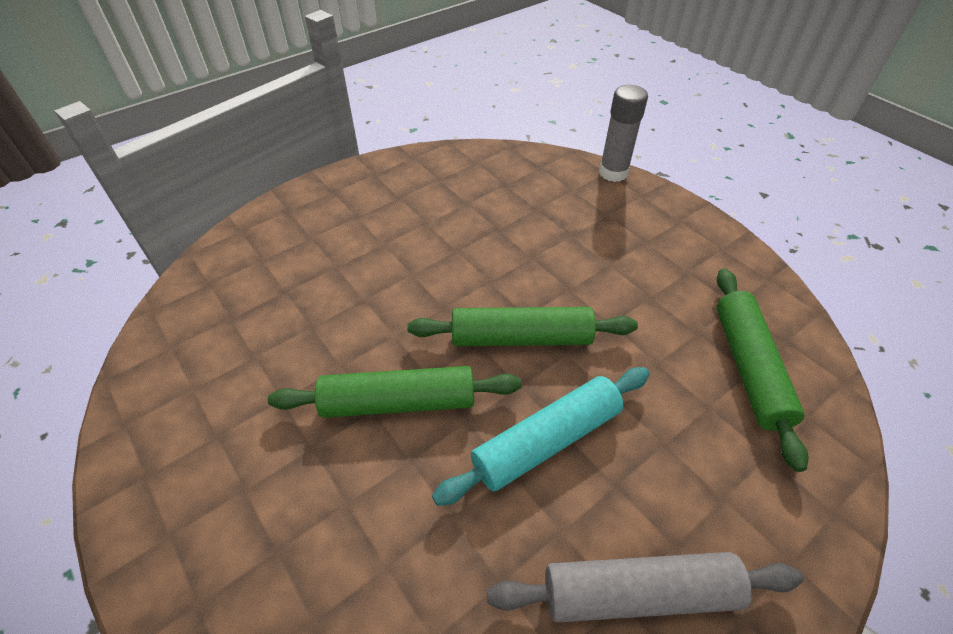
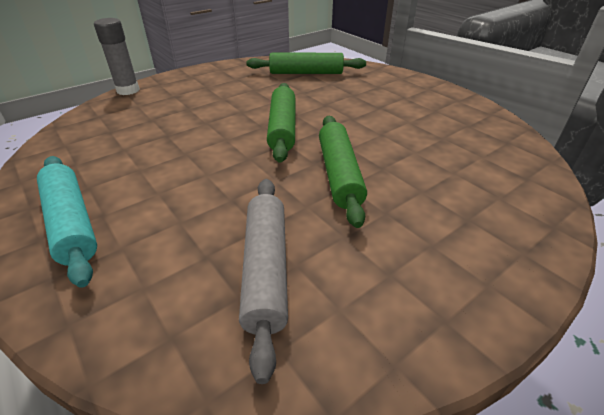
camera: 90 degrees left, 10 degrees down
turquoise rolling pin [432,367,650,506] -> turquoise rolling pin moved to [37,156,97,288]
grey rolling pin [487,552,803,623] -> grey rolling pin moved to [239,179,288,384]

